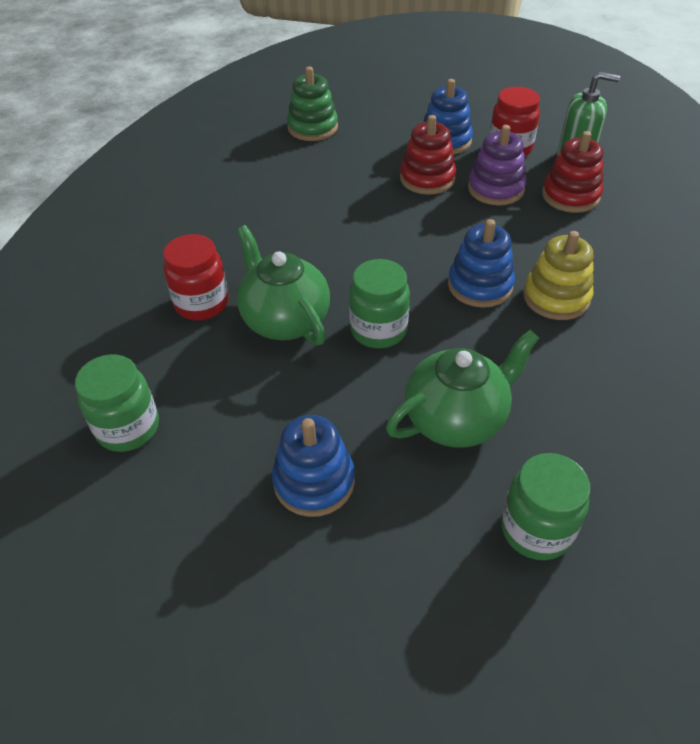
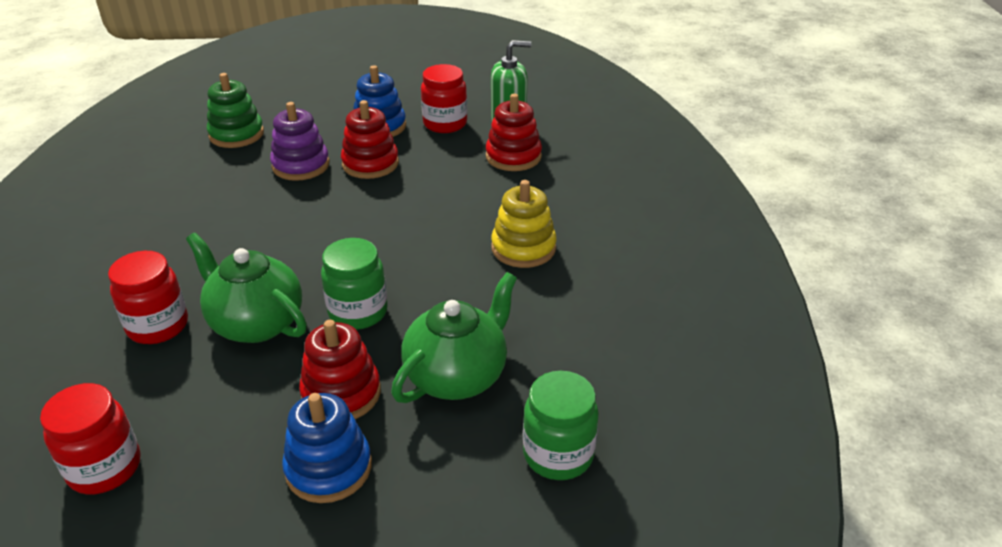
camera: 20 degrees left, 10 degrees down
green jar [75,354,159,452] -> red jar [40,383,140,494]
blue stacking toy [448,219,515,308] -> none
purple stacking toy [468,125,526,205] -> purple stacking toy moved to [270,102,329,181]
none -> red stacking toy [299,320,381,419]

